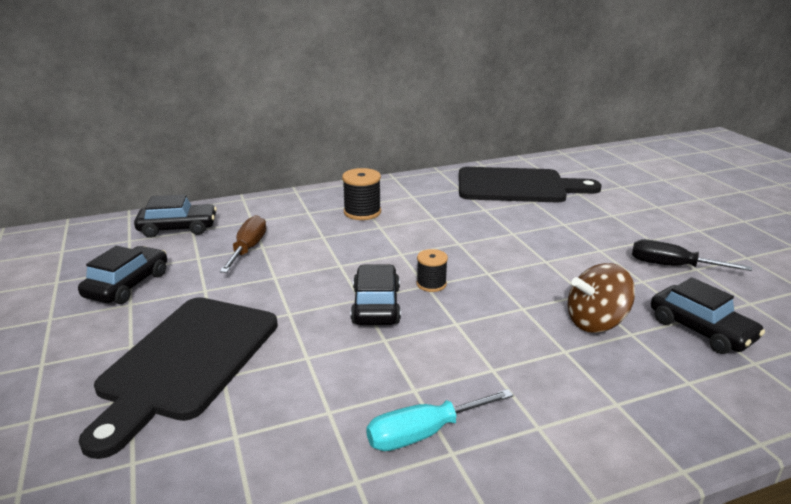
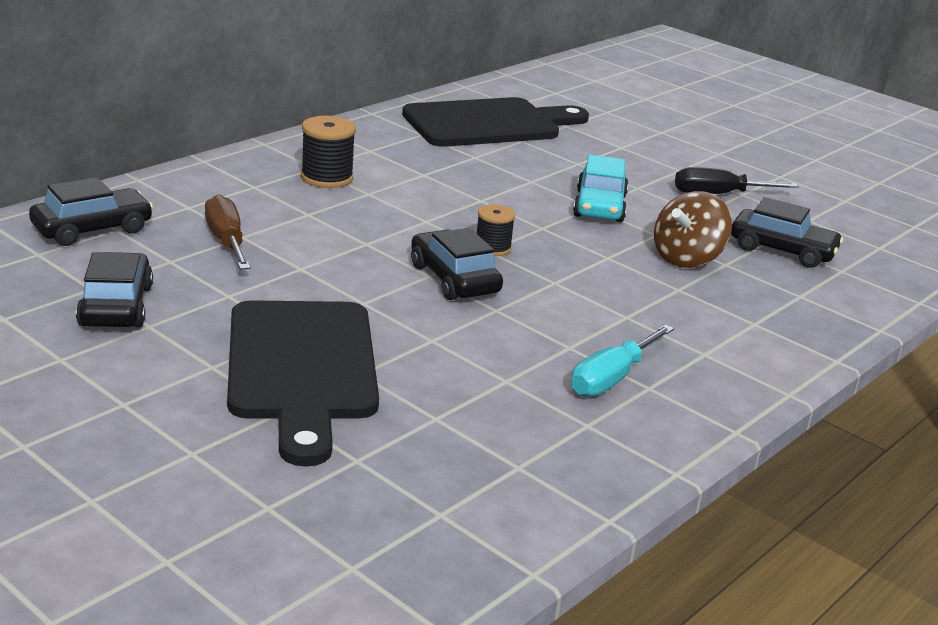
camera: 30 degrees left, 0 degrees up
none -> turquoise car [573,155,629,222]

